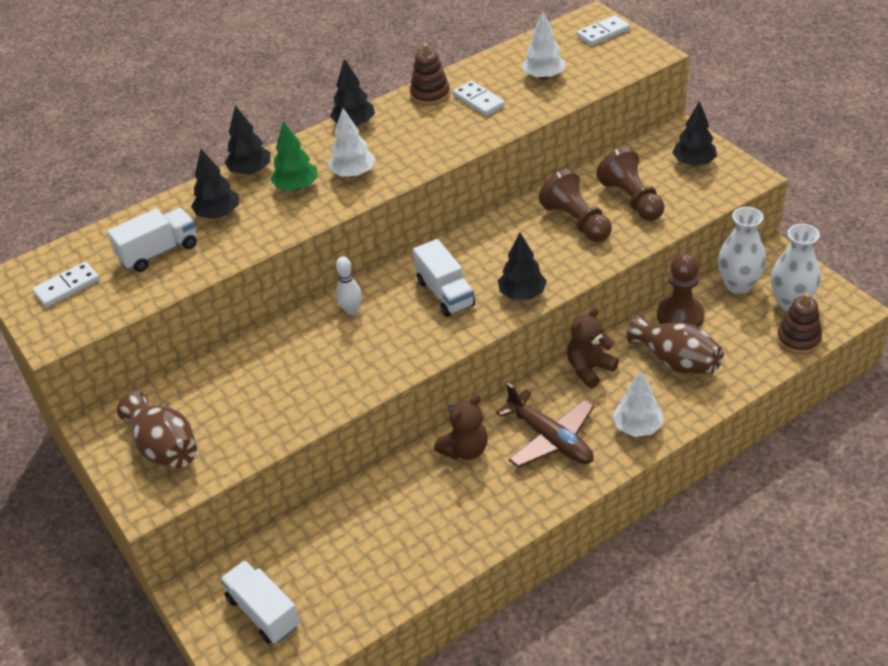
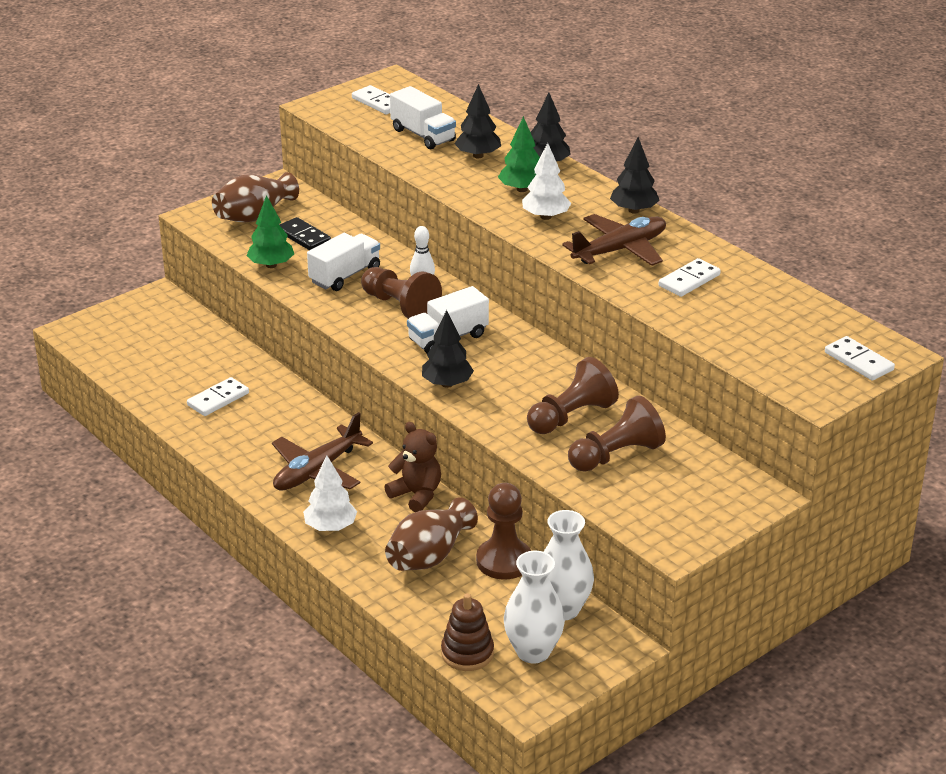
camera: 80 degrees right, 10 degrees down
white truck [220,560,300,644] -> white truck moved to [307,233,380,291]
brown stacking toy [410,43,450,106] -> none
brown teddy bear [434,394,488,460] -> none
white tree [522,11,566,80] -> none
black tree [672,101,717,166] -> none
none -> white domino [187,377,249,416]
none -> green tree [247,195,294,268]
none -> black domino [279,217,331,250]
none -> brown pawn [361,267,442,319]
none -> brown plane [562,214,666,266]

